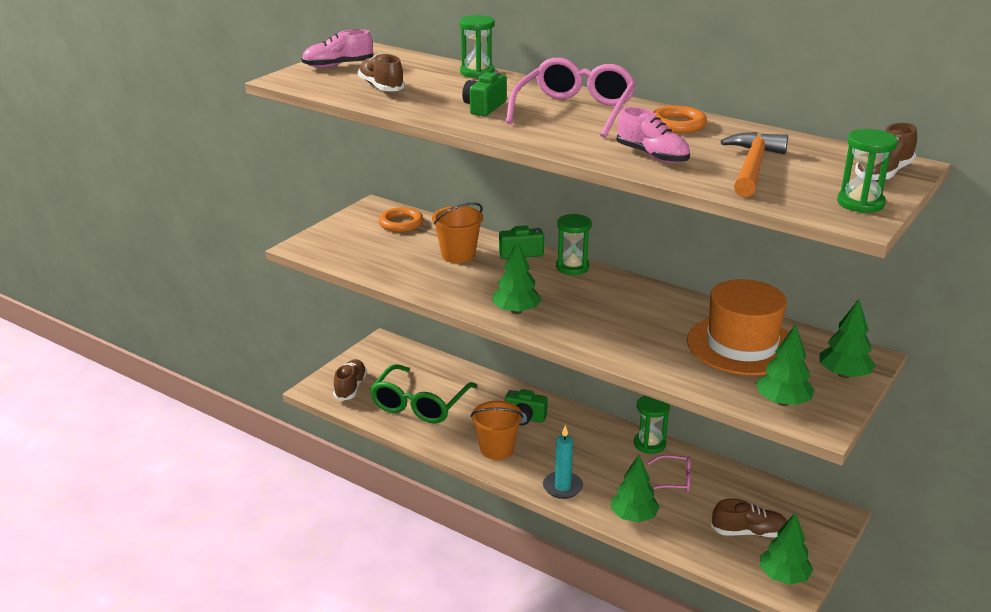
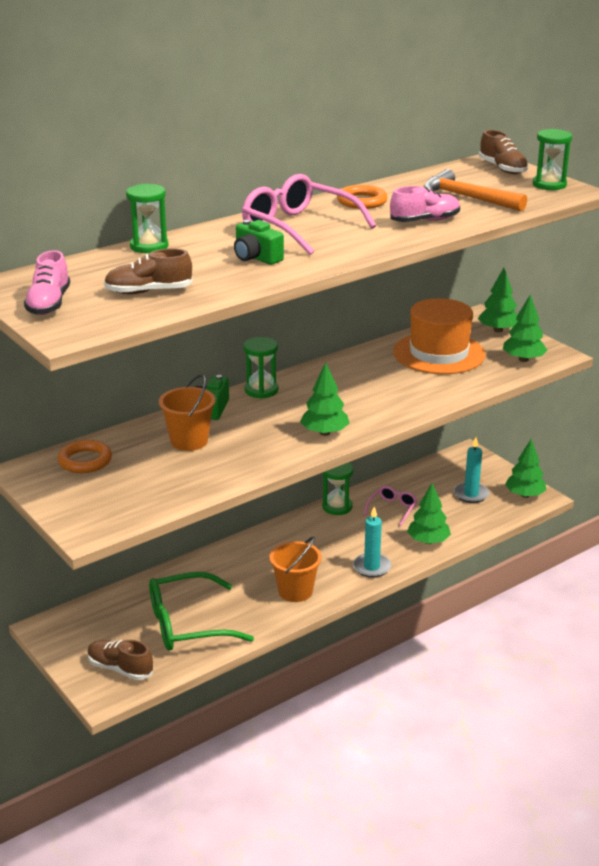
camera: 70 degrees left, 0 degrees up
green glasses [370,364,477,423] -> green glasses turned 120 degrees clockwise [149,572,254,651]
green camera [505,389,548,425] -> none
brown shoe [711,498,787,537] -> turquoise candle [454,438,489,503]

